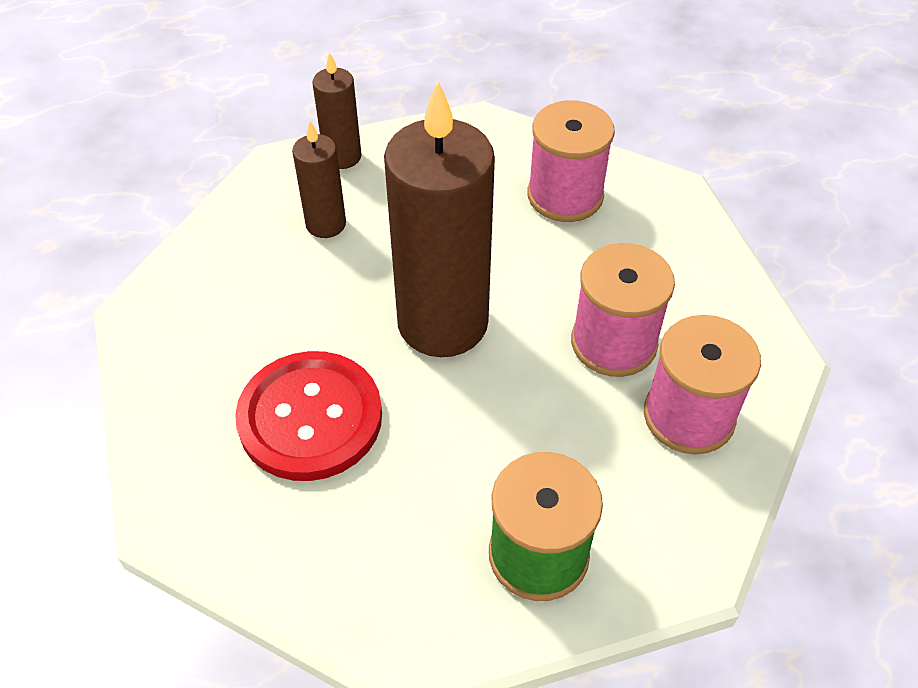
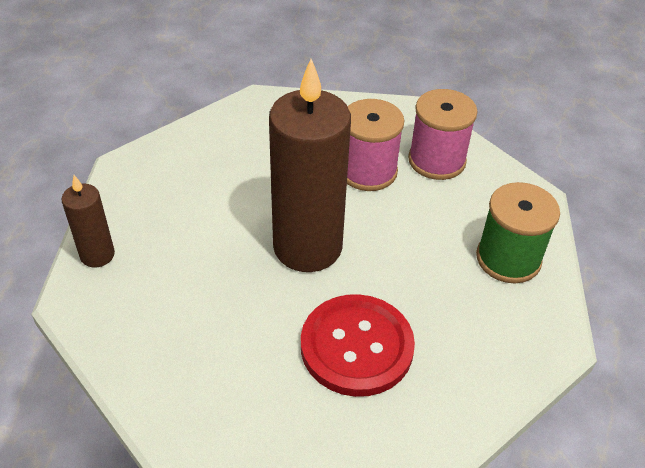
camera: 70 degrees left, 5 degrees down
brown candle [292,121,346,238] -> none
pink spool [527,100,615,222] -> none

